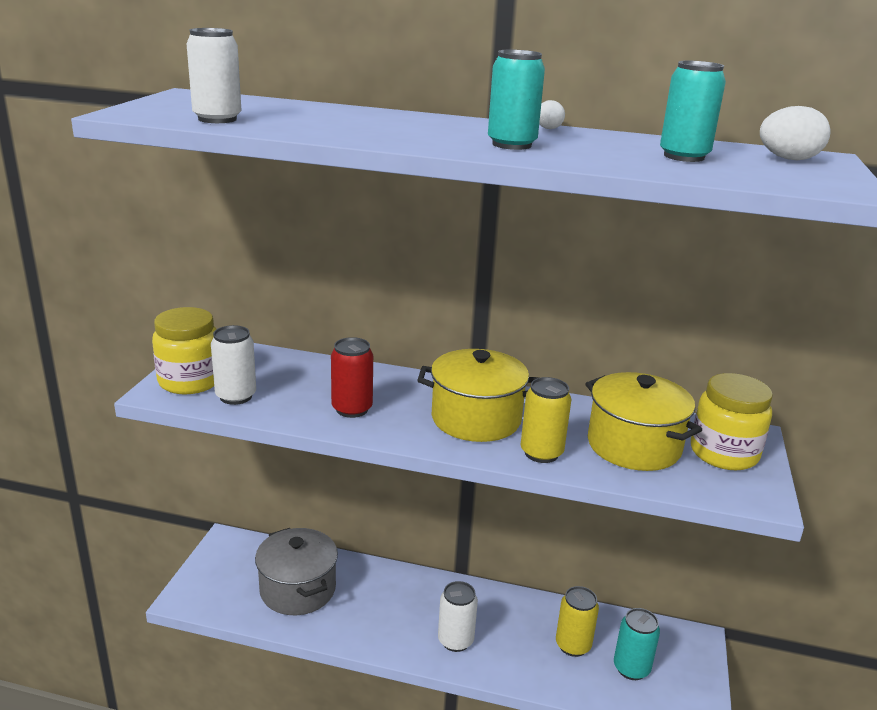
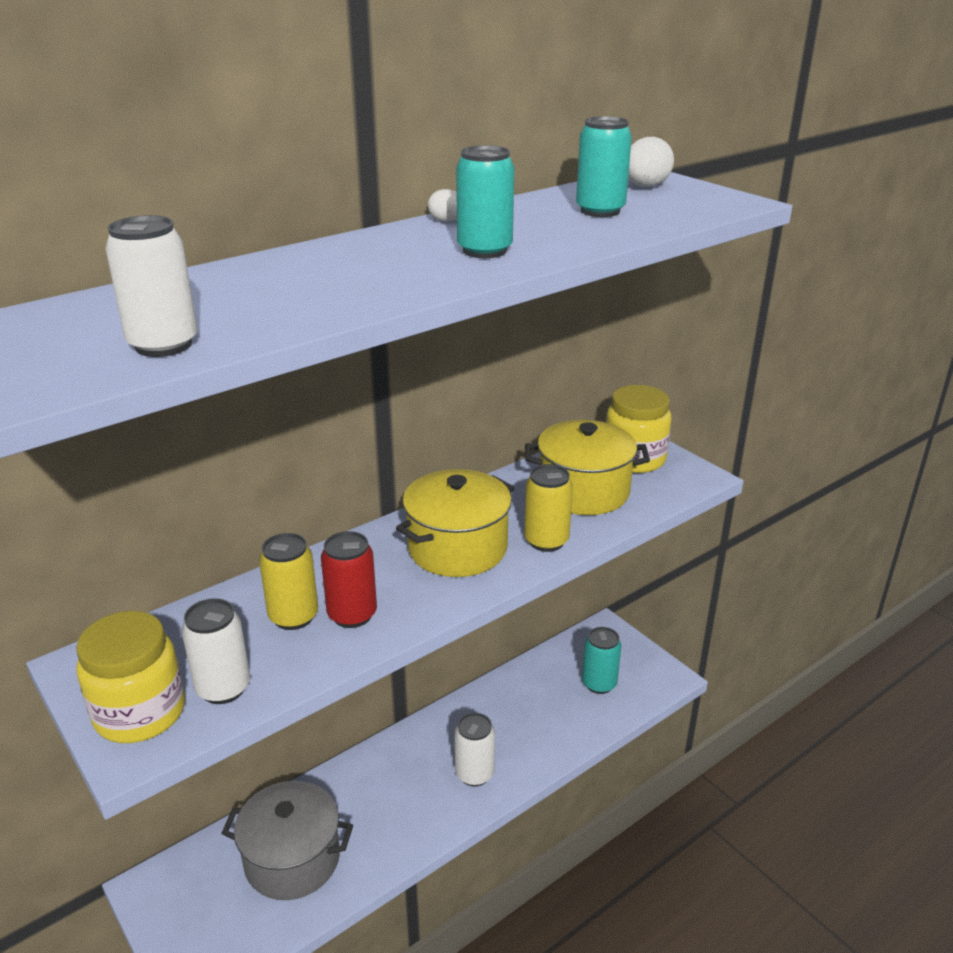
camera: 50 degrees left, 5 degrees up
yellow can [556,586,599,657] -> yellow can moved to [259,533,318,630]

